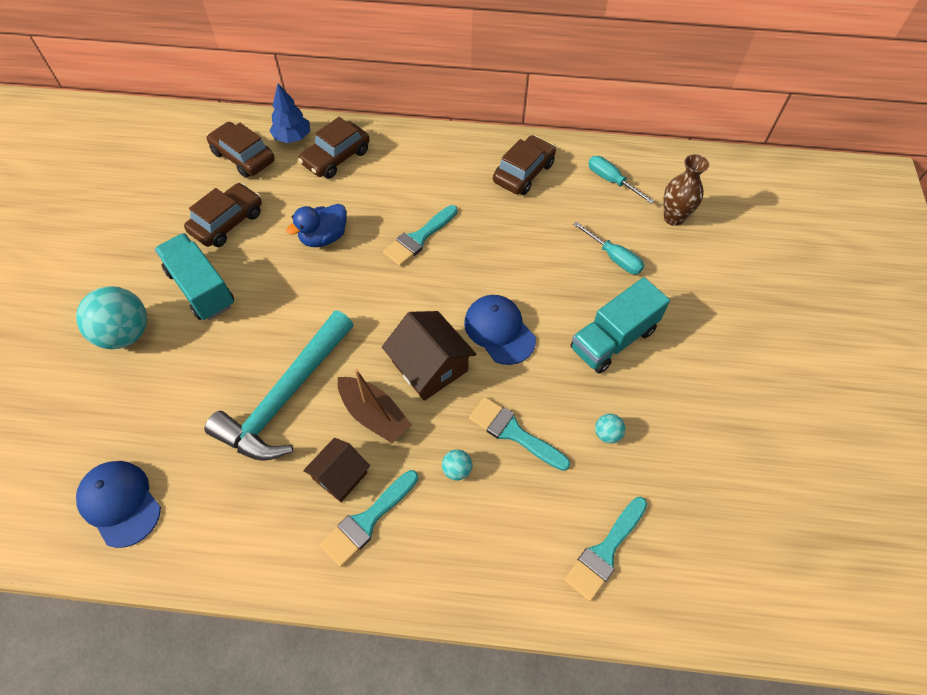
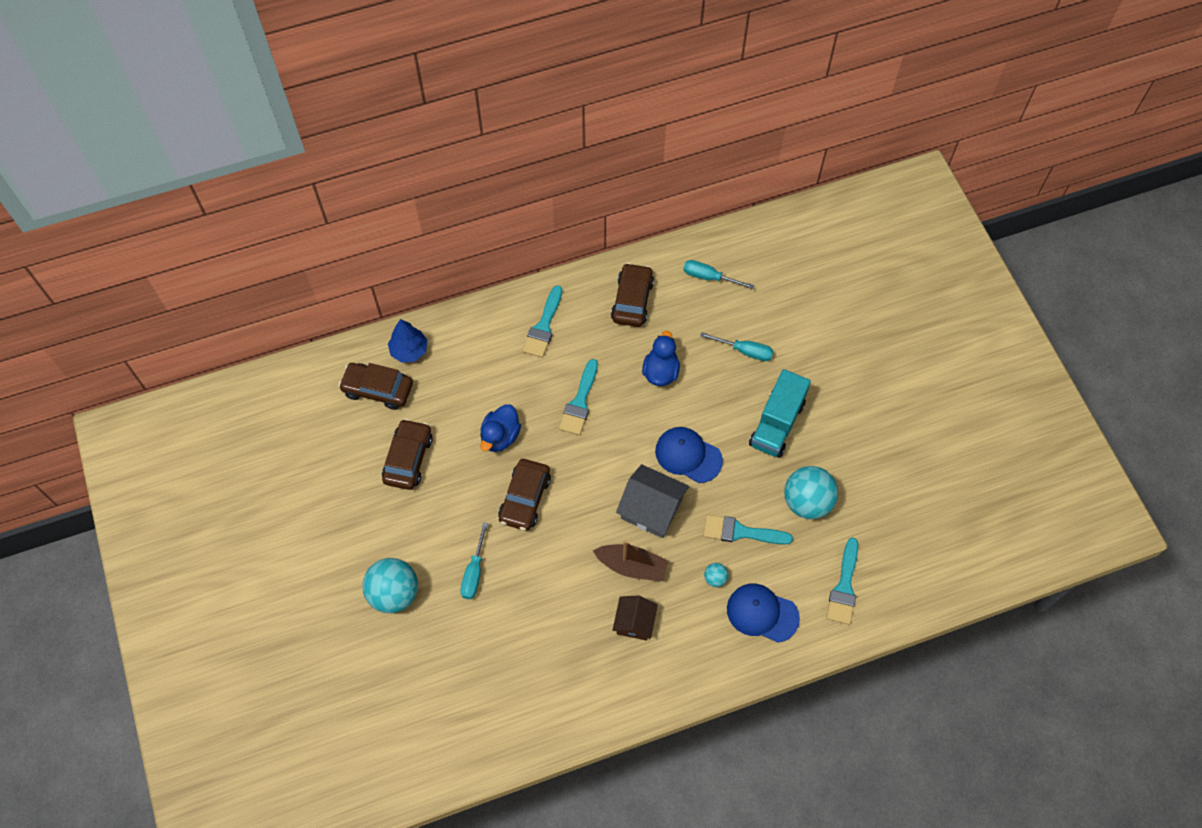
camera: 25 degrees left, 5 degrees up
blue cap [76,461,161,548] -> blue cap moved to [727,584,800,643]
turquoise truck [155,233,234,320] -> none
turquoise hammer [204,311,354,461] -> none
brown car [298,117,370,178] -> brown car moved to [498,459,551,531]
turquoise brush [320,470,418,567] -> turquoise brush moved to [522,285,562,358]
brown house [382,311,476,401] -> grey house [616,464,689,538]
turquoise ball [595,414,625,444] -> turquoise ball [784,466,838,519], size x2.24
brown vase [663,154,709,226] -> none
none -> turquoise screwdriver [460,522,488,599]
none -> blue duck [642,331,680,386]

